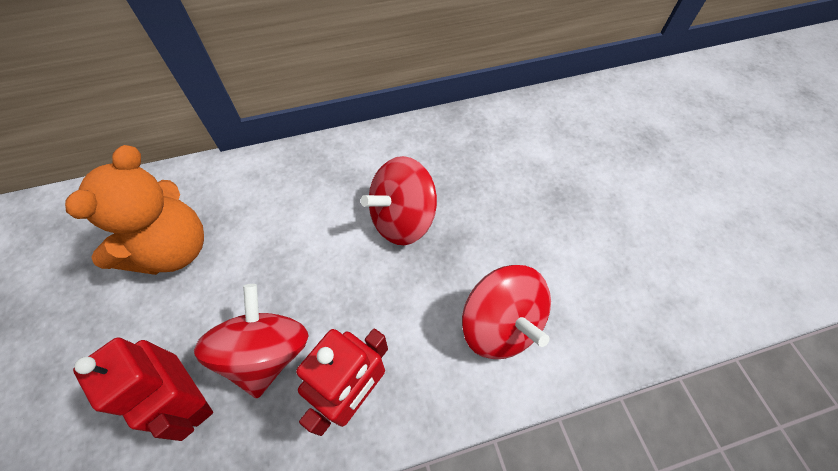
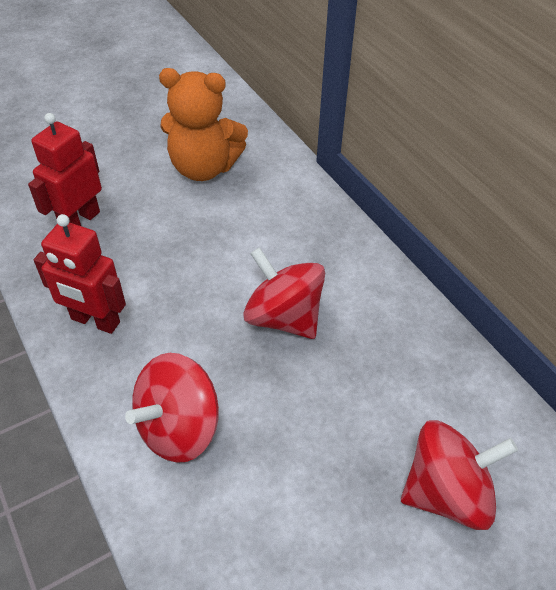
camera: 75 degrees right, 10 degrees down
red spinning top [194,284,308,398] -> red spinning top moved to [401,420,518,530]

